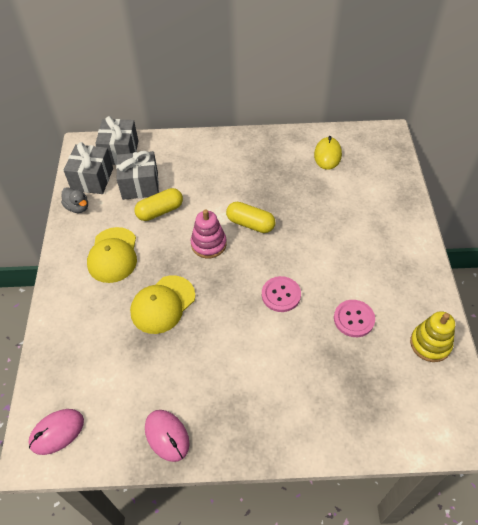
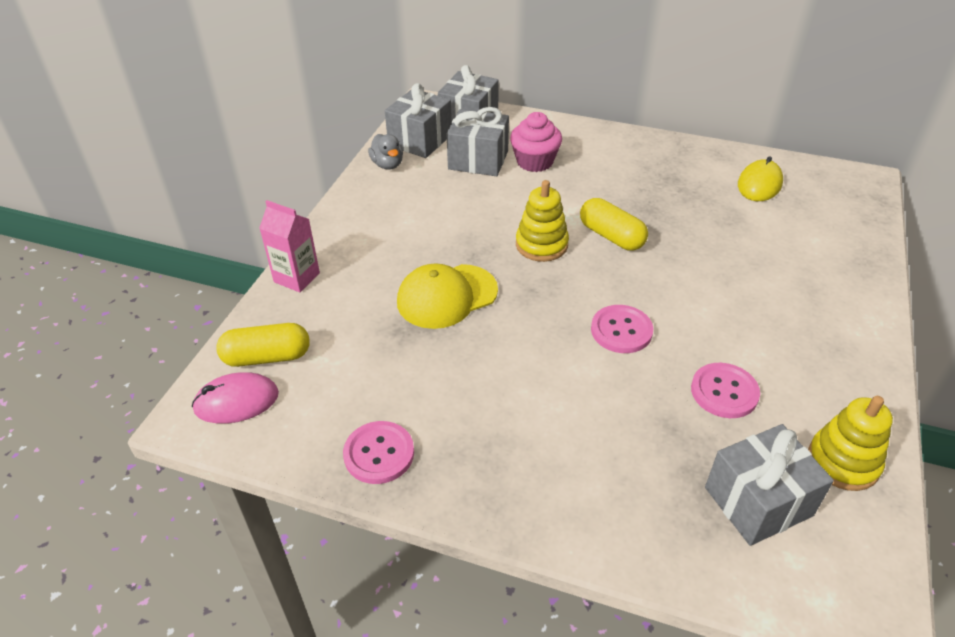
camera: 20 degrees right, 10 degrees down
yellow cap [87,227,137,283] -> none
yellow capsule [134,188,183,221] -> yellow capsule moved to [216,323,310,367]
pink mouse [145,410,190,462] -> pink button [343,421,414,484]
pink stacking toy [191,209,227,258] -> yellow stacking toy [516,180,569,262]
none -> pink carton [259,200,320,292]
none -> pink cupcake [510,112,562,172]
none -> grey gift [705,424,834,546]

